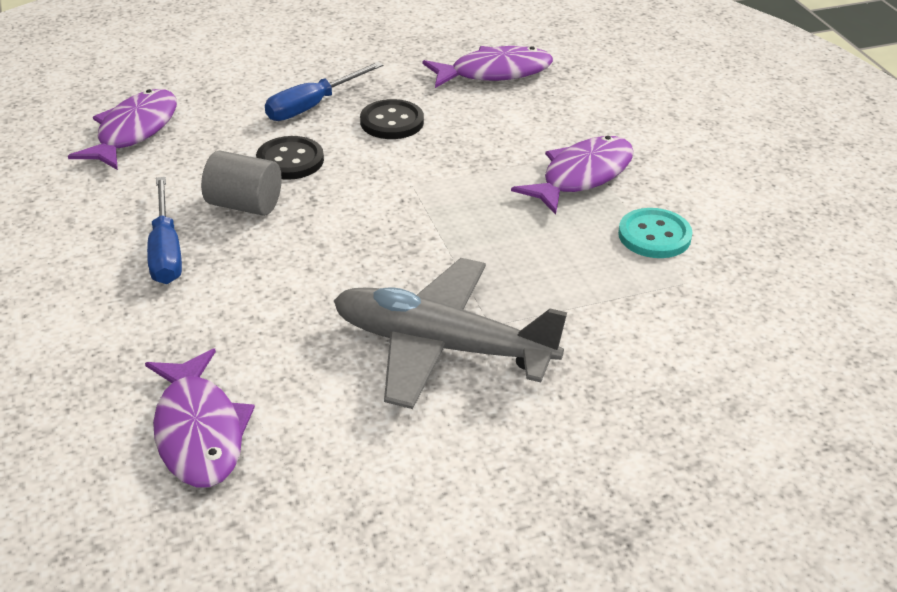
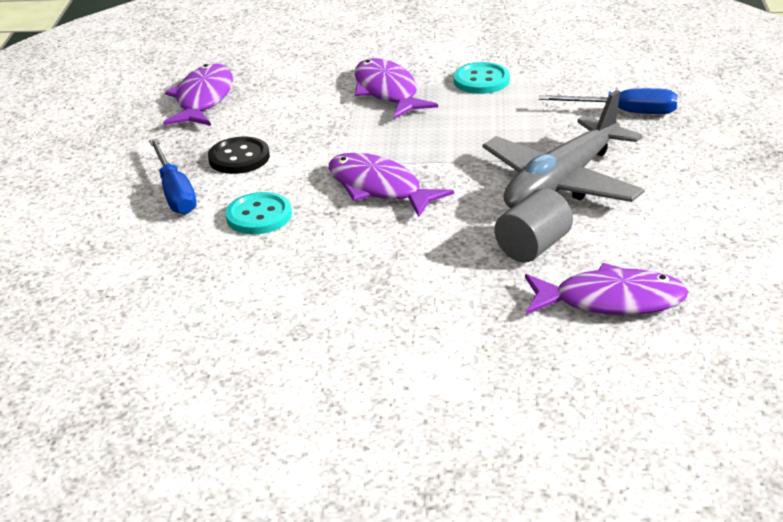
camera: 65 degrees left, 5 degrees down
purple fish [68,89,177,170] -> purple fish moved to [329,153,454,217]
blue screwdriver [147,177,182,284] -> blue screwdriver moved to [539,88,677,114]
grey cylinder [201,151,282,216] -> grey cylinder moved to [495,188,573,263]
black button [256,136,324,180] -> turquoise button [225,192,292,234]

